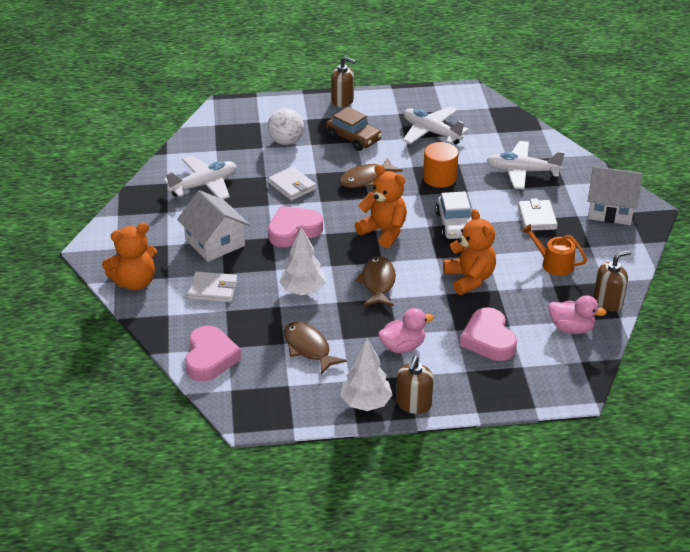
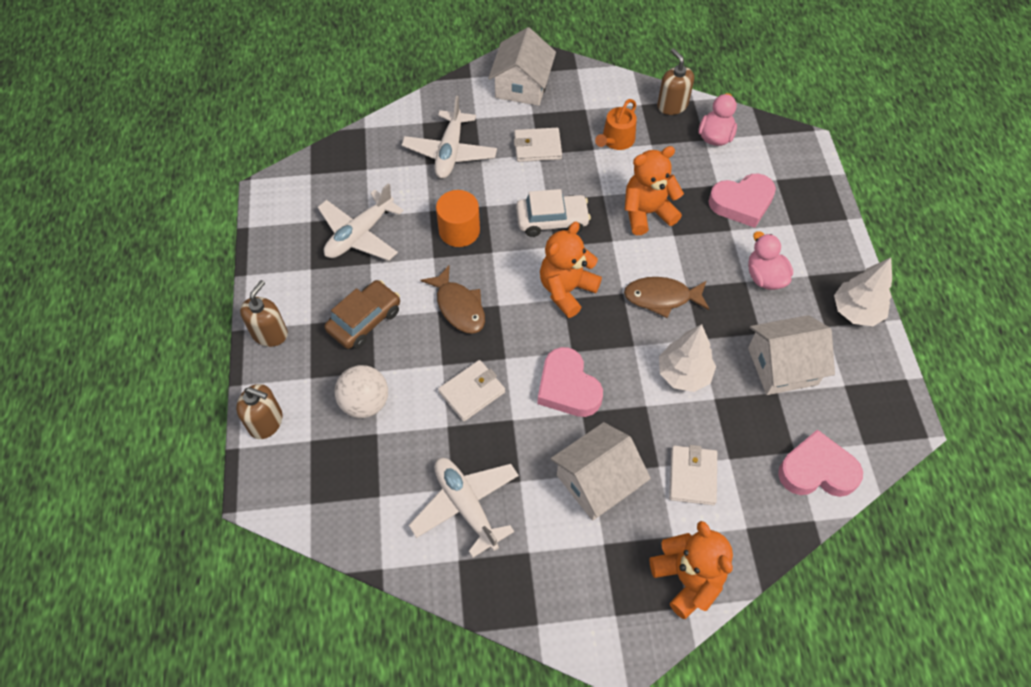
camera: 90 degrees left, 20 degrees up
brown fish [284,322,347,375] -> white house [748,315,835,395]
brown soap dispenser [396,356,434,414] -> brown soap dispenser moved to [236,384,282,439]

